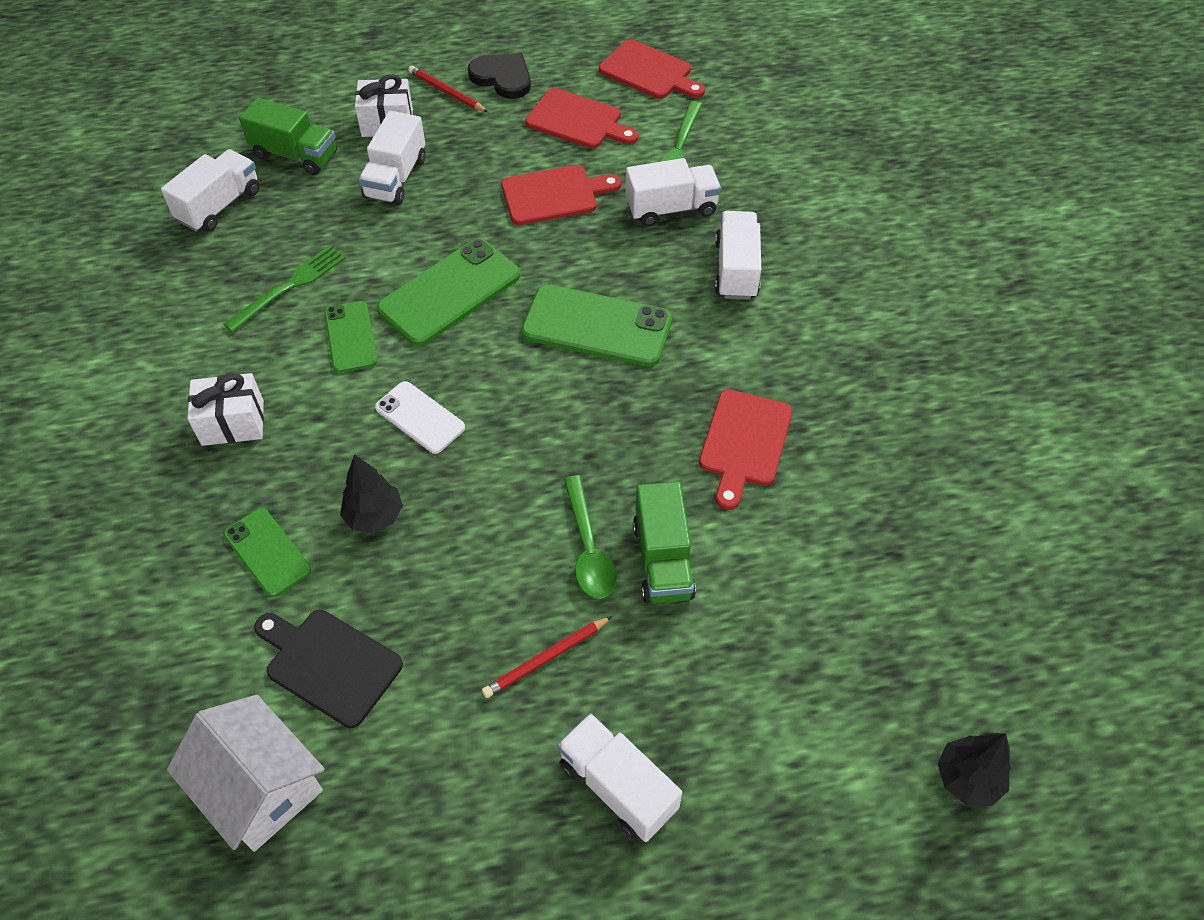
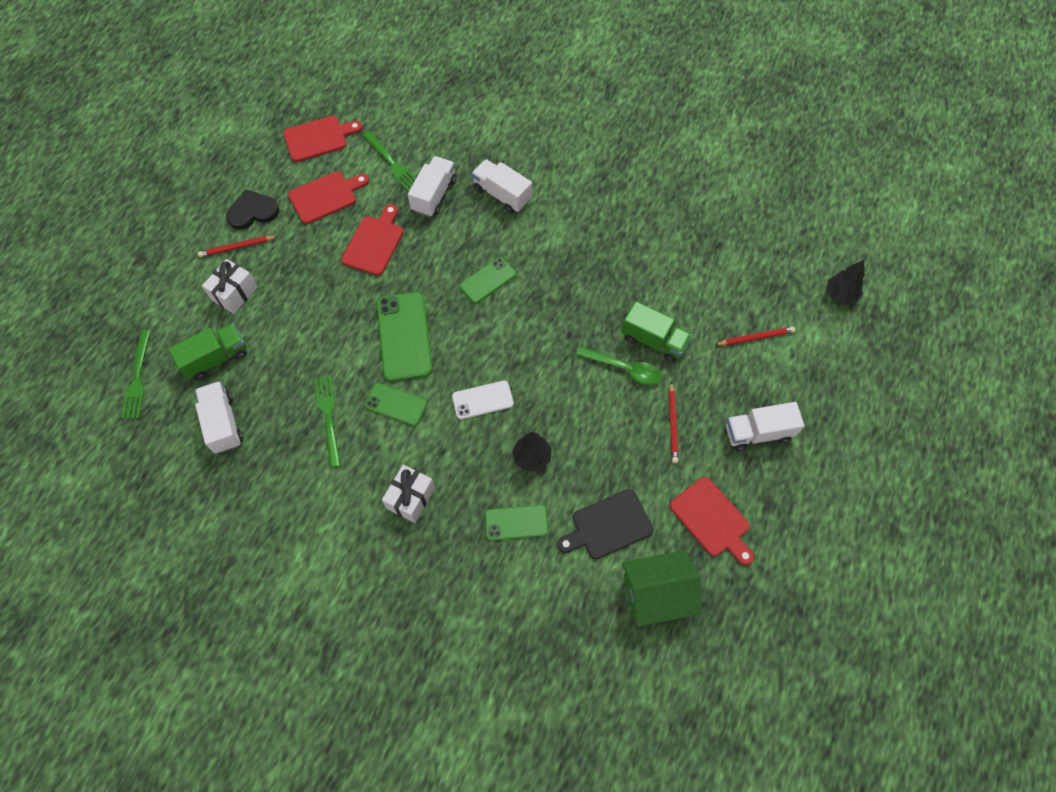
camera: 55 degrees left, 10 degrees up
white house [167,695,325,852] -> green house [622,550,702,627]
white truck [359,111,426,205] -> none
green phone [521,284,672,367] -> green phone [460,257,516,304], size x0.60
red cutting board [699,389,793,510] -> red cutting board moved to [670,477,754,565]
none -> green fork [122,329,151,419]
none -> red pencil [715,327,795,346]

